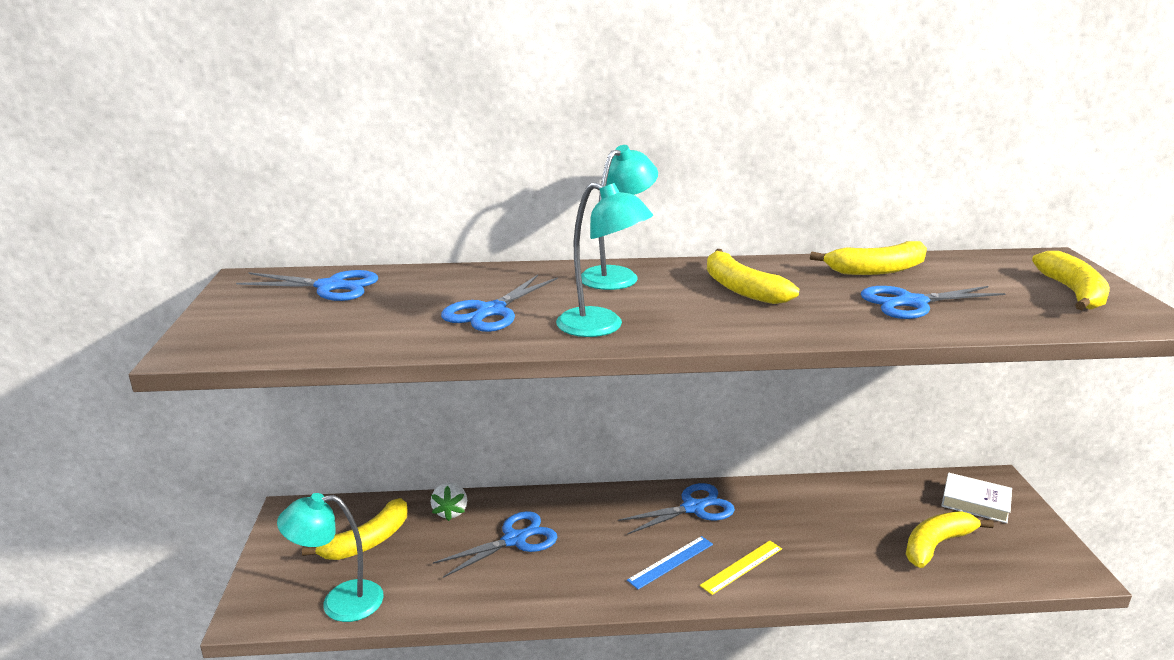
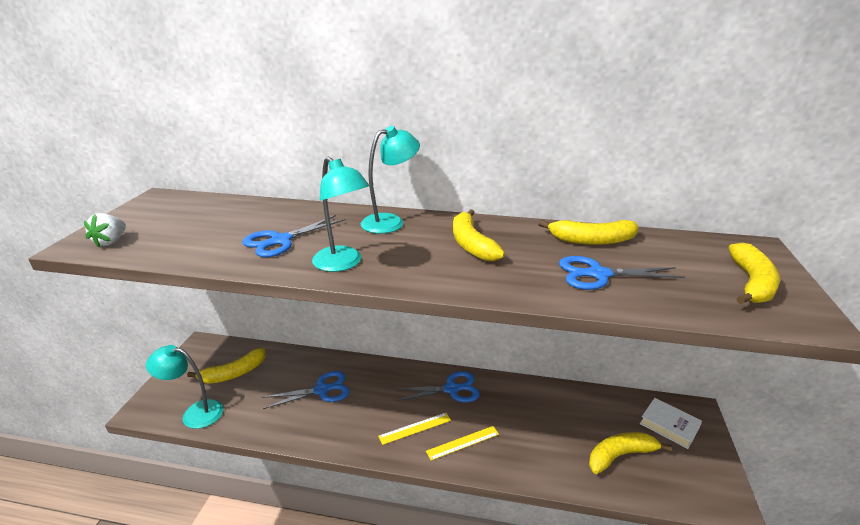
camera: 15 degrees right, 5 degrees up
blue scissors [236,270,378,301] -> none
white strawberry [430,483,467,521] -> white strawberry moved to [84,213,126,247]
blue ruler [627,536,713,589] -> yellow ruler [378,413,451,445]

